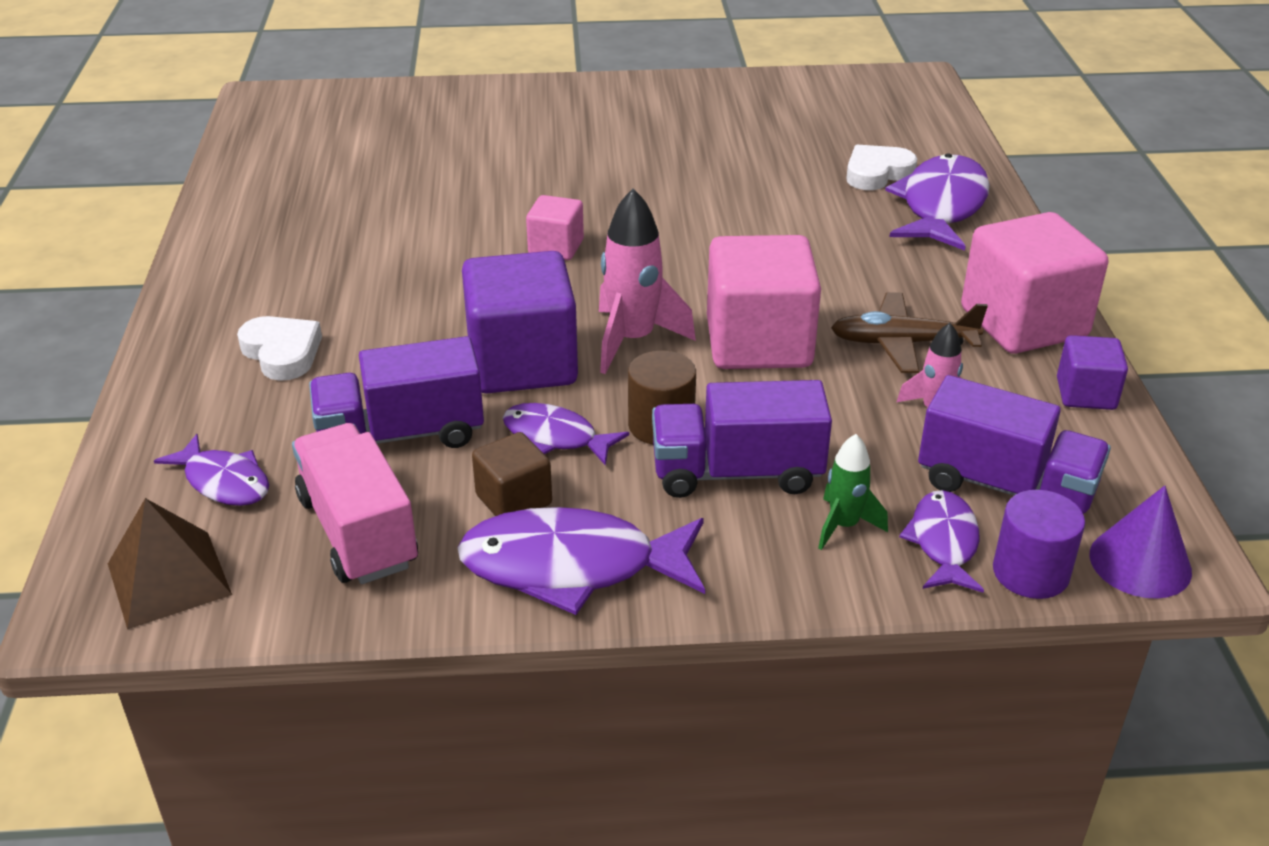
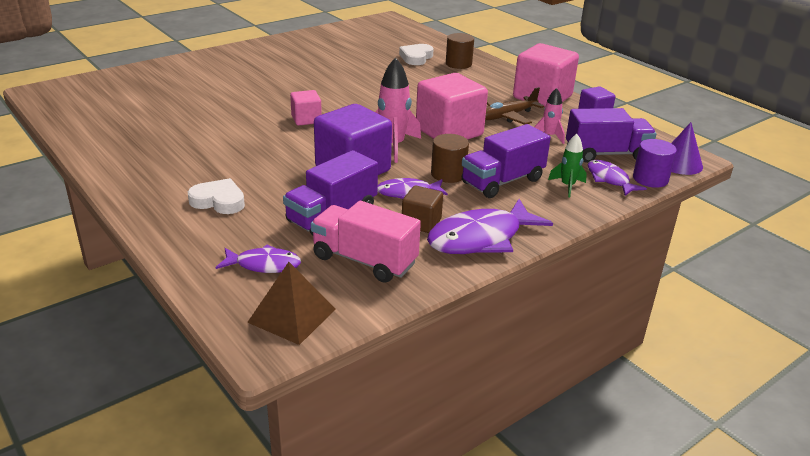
camera: 35 degrees left, 5 degrees down
purple fish [885,153,990,251] -> brown cylinder [446,33,474,69]

